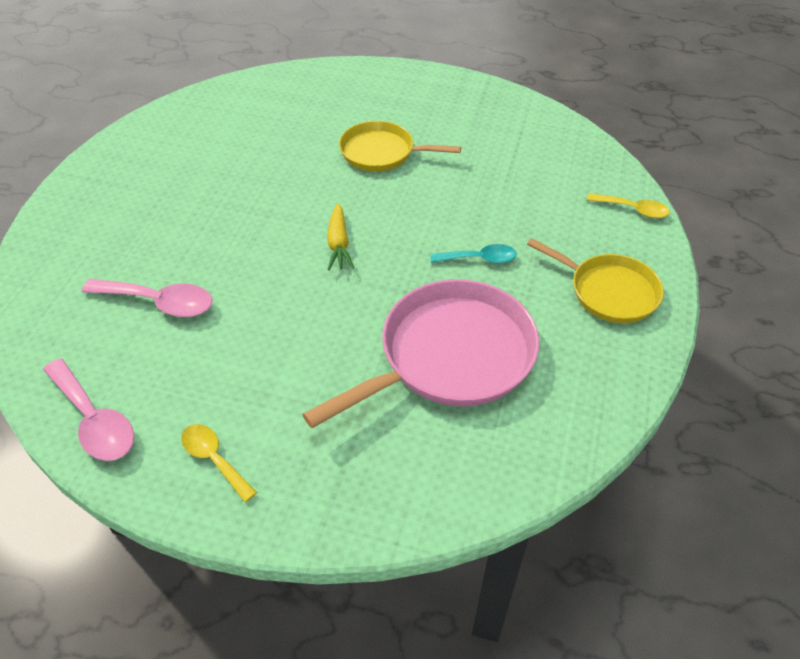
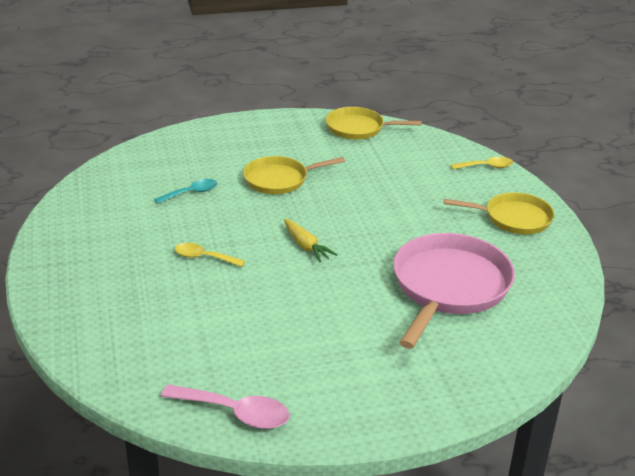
camera: 30 degrees left, 15 degrees down
pink spoon [82,279,213,317] -> none
yellow spoon [181,424,257,502] -> yellow spoon moved to [175,243,245,267]
turquoise spoon [430,244,517,264] -> turquoise spoon moved to [154,179,217,204]
none -> yellow pan [326,107,422,140]

